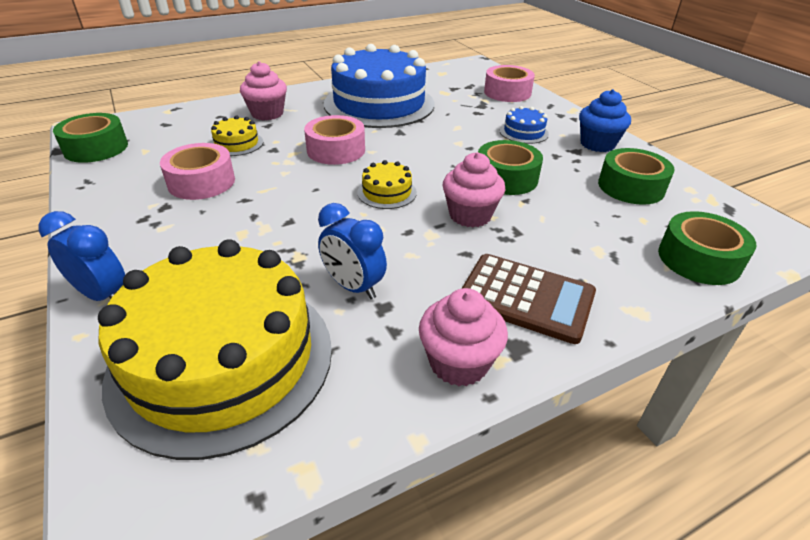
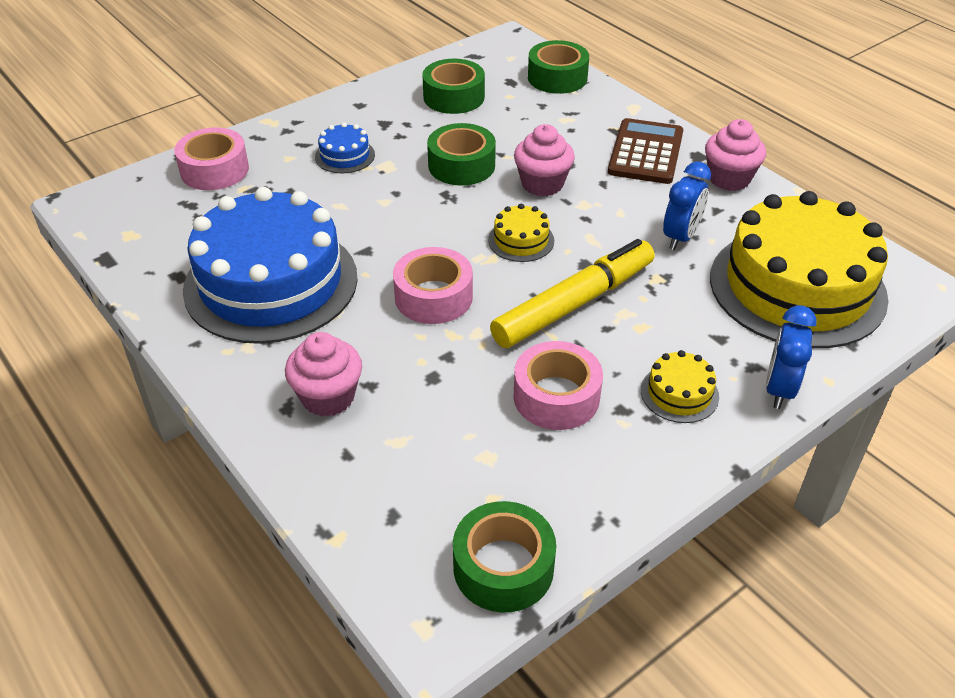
camera: 100 degrees left, 5 degrees up
yellow cake [211,116,263,156] -> yellow cake moved to [641,350,719,423]
blue cupcake [579,89,631,152] -> none
none -> yellow marker [490,239,655,348]

